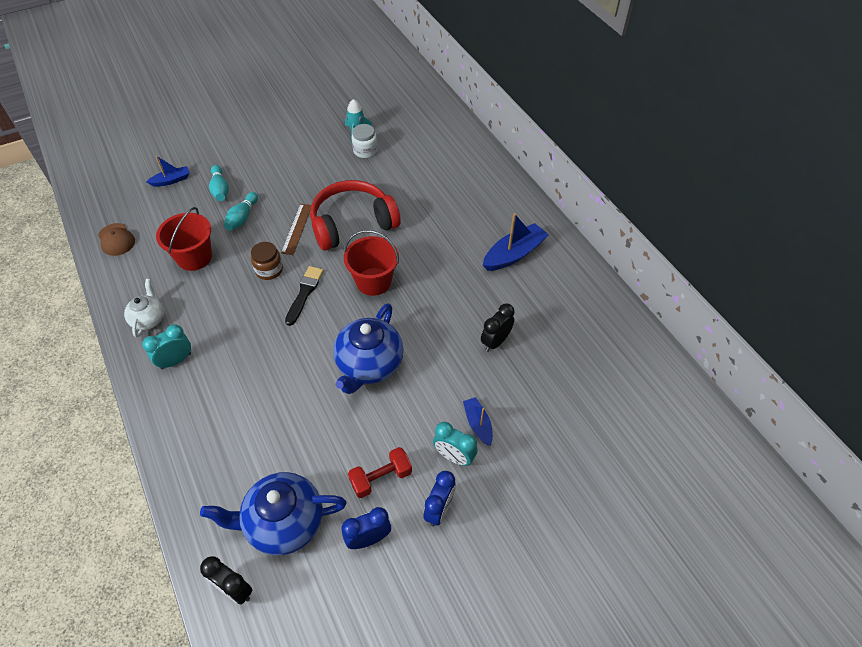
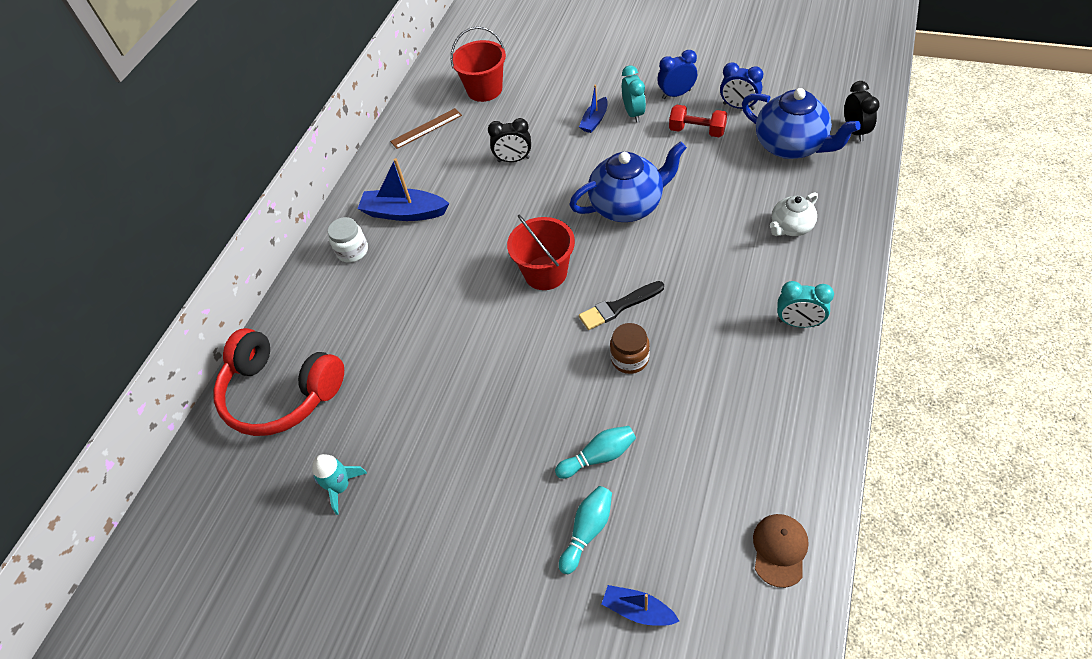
camera: 125 degrees left, 0 degrees up
white teapot [124,279,164,338] -> white teapot moved to [770,192,818,236]
red bucket [156,207,212,271] -> red bucket moved to [451,26,506,102]
brown ruler [281,204,311,255] -> brown ruler moved to [390,108,462,149]
red headphones [310,180,401,251] -> red headphones moved to [213,328,344,436]
white jar [352,124,377,158] -> white jar moved to [328,217,368,263]

